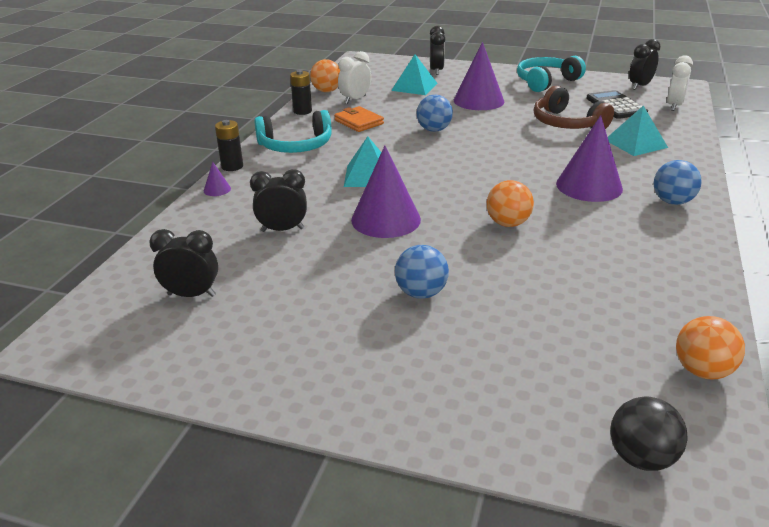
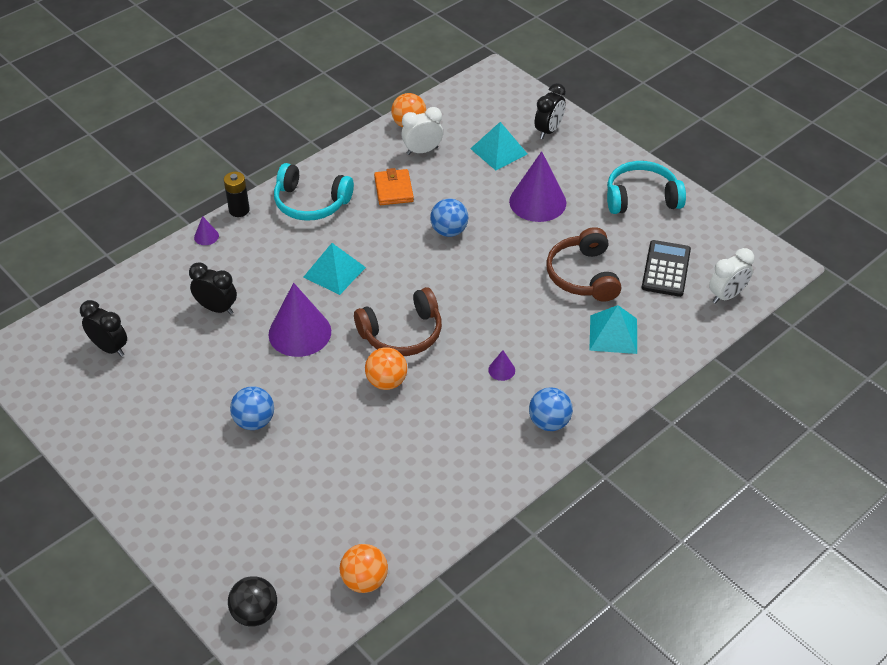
camera: 30 degrees right, 15 degrees up
black battery [290,70,312,115] -> none
purple cone [556,115,623,202] -> purple cone [488,350,515,381], size x0.42
black clock [629,39,661,90] -> none
none -> brown headphones [354,287,442,356]

